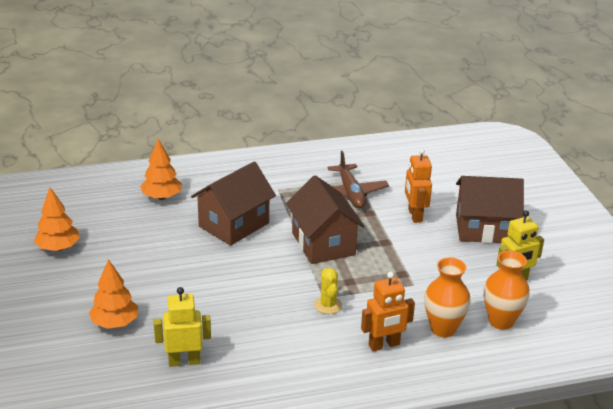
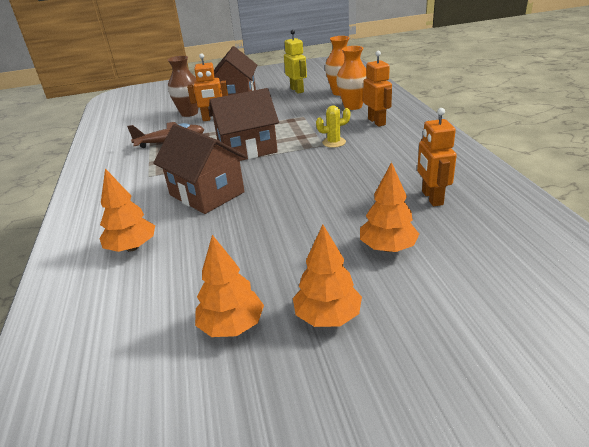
camera: 85 degrees left, 0 degrees up
yellow robot [154,287,211,367] -> orange robot [417,108,457,206]
none -> brown vase [168,56,198,117]
none -> orange tree [293,225,362,327]

